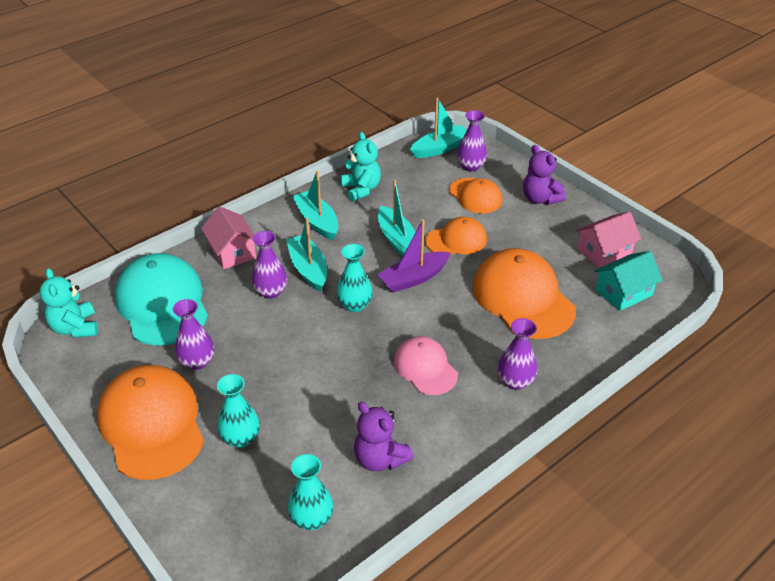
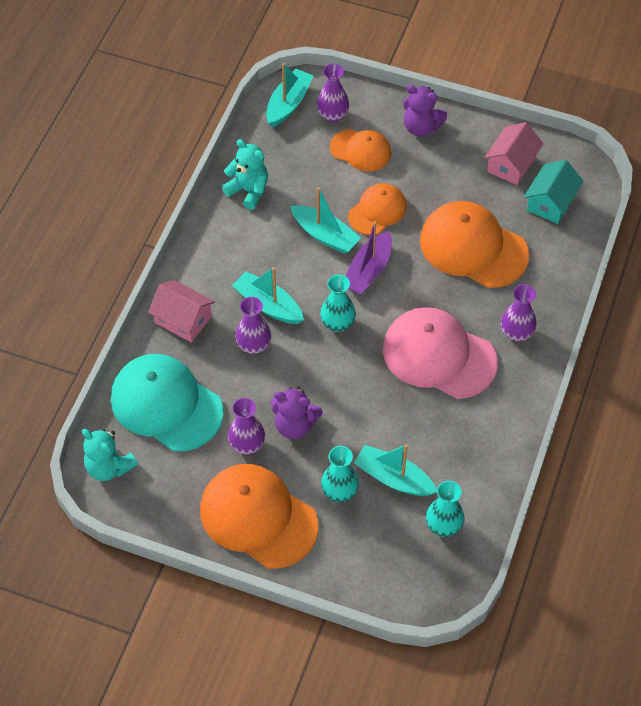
camera: 30 degrees left, 15 degrees up
turquoise boat [292,171,338,240] -> turquoise boat moved to [354,444,437,496]
purple teddy bear [354,402,414,471] -> purple teddy bear moved to [271,386,323,439]
pink cap [394,336,458,395] -> pink cap [383,307,498,399], size x1.73

